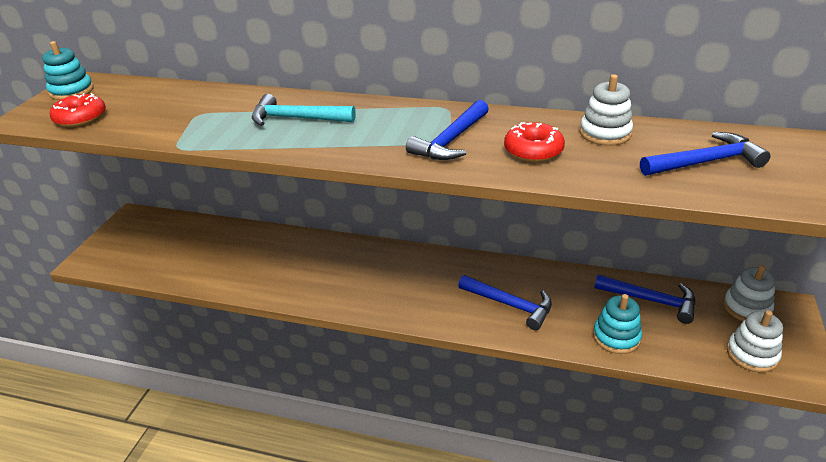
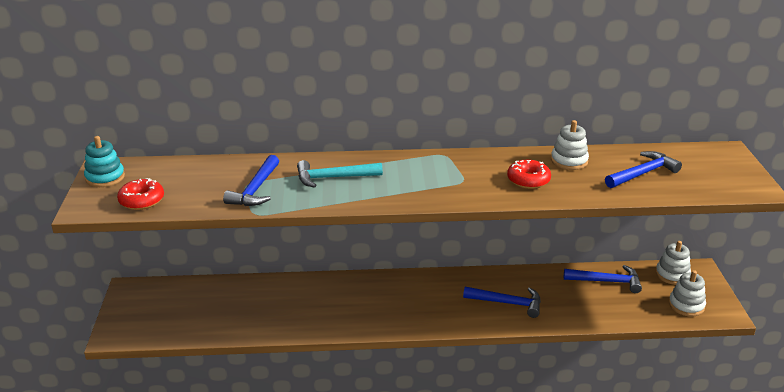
camera: 20 degrees left, 5 degrees down
blue hammer [406,100,489,160] -> blue hammer moved to [223,155,279,206]
turquoise stacking toy [593,294,642,354] -> none

